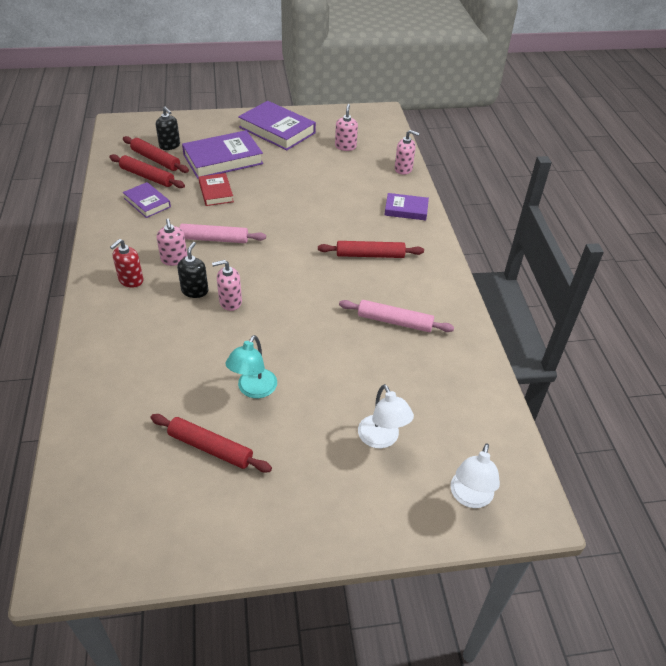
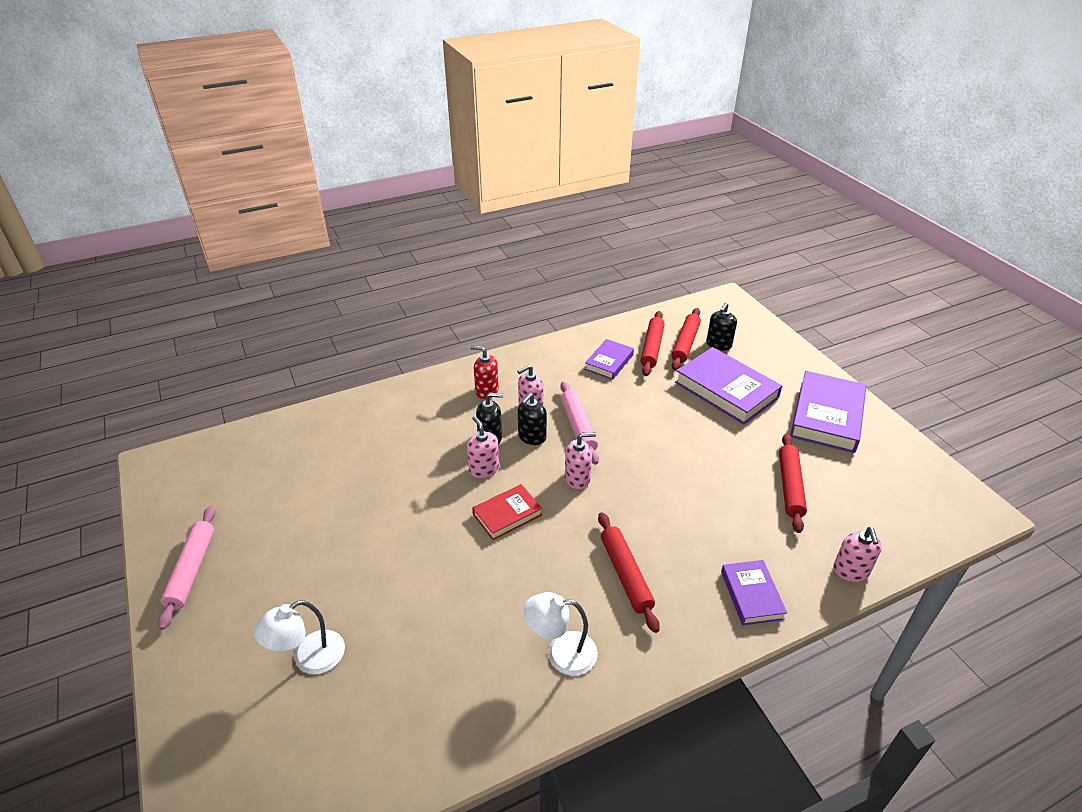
camera: 75 degrees right, 5 degrees down
red rolling pin [151,414,272,473] -> red rolling pin moved to [779,434,807,533]
red book [198,173,234,206] -> red book moved to [472,484,542,540]
turquoise lamp [225,335,277,398] -> none
pink soap dispenser [335,104,358,151] -> pink soap dispenser moved to [565,432,596,489]
pink rolling pin [339,300,454,332] -> pink rolling pin moved to [158,506,216,630]
white lamp [450,443,500,508] -> white lamp moved to [524,592,598,676]
none -> black soap dispenser [518,393,547,445]

